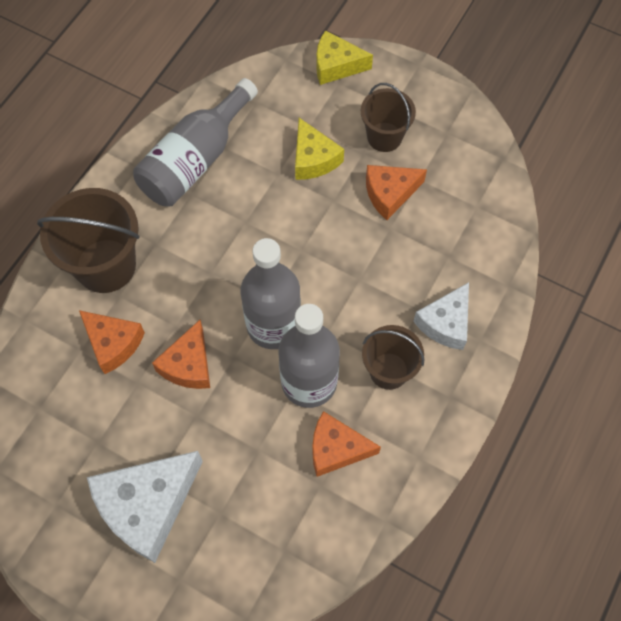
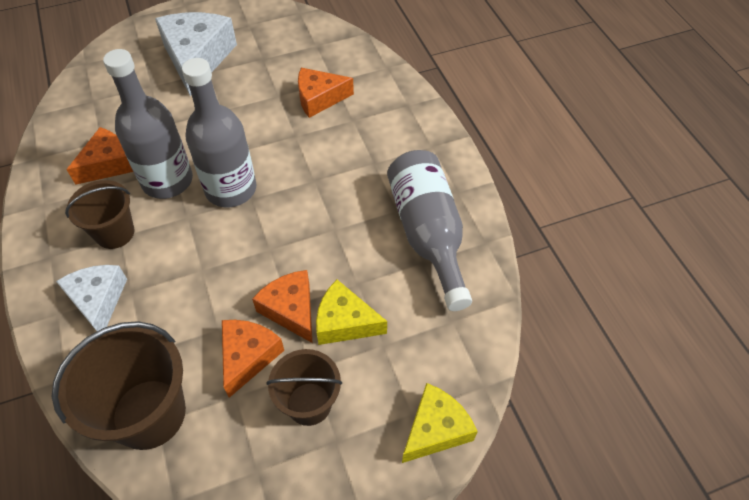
camera: 130 degrees right, 10 degrees down
brown bucket [37,188,140,293] -> brown bucket moved to [51,321,186,450]
orange cheese [152,320,210,389] -> orange cheese moved to [252,270,312,343]

